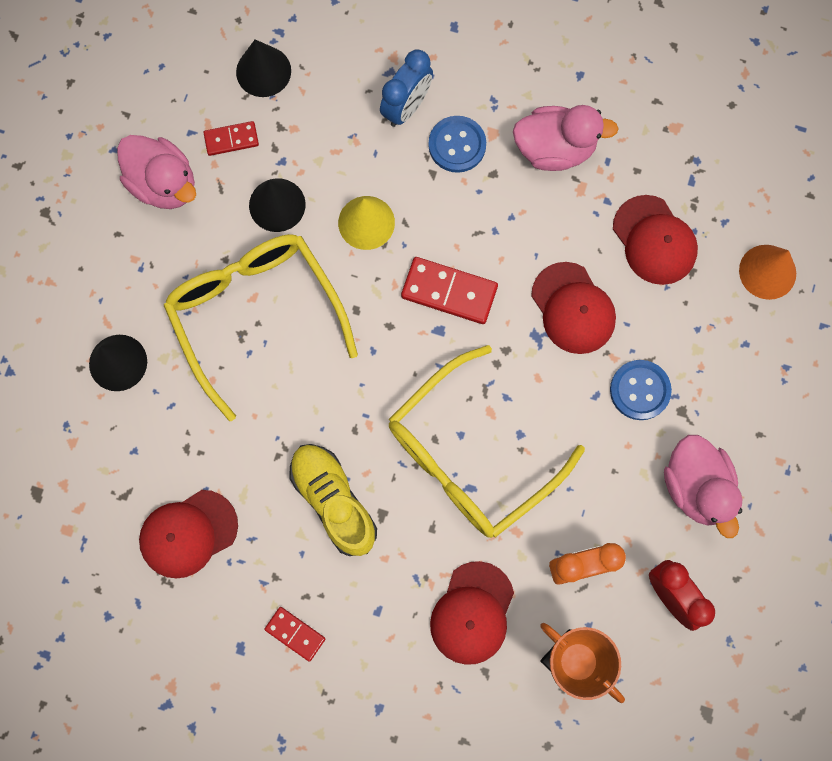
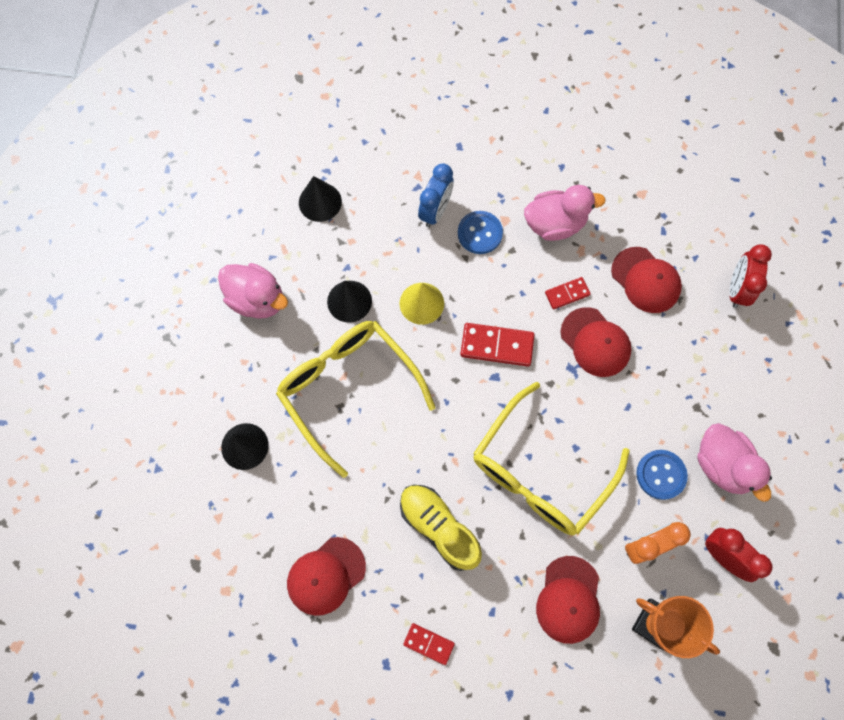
camera: 10 degrees left, 5 degrees down
red domino [204,121,259,156] -> red domino moved to [545,277,591,310]
blue button [610,360,672,420] -> blue button moved to [636,450,688,500]
orange cone [739,245,796,300] -> red clock [730,245,772,308]

